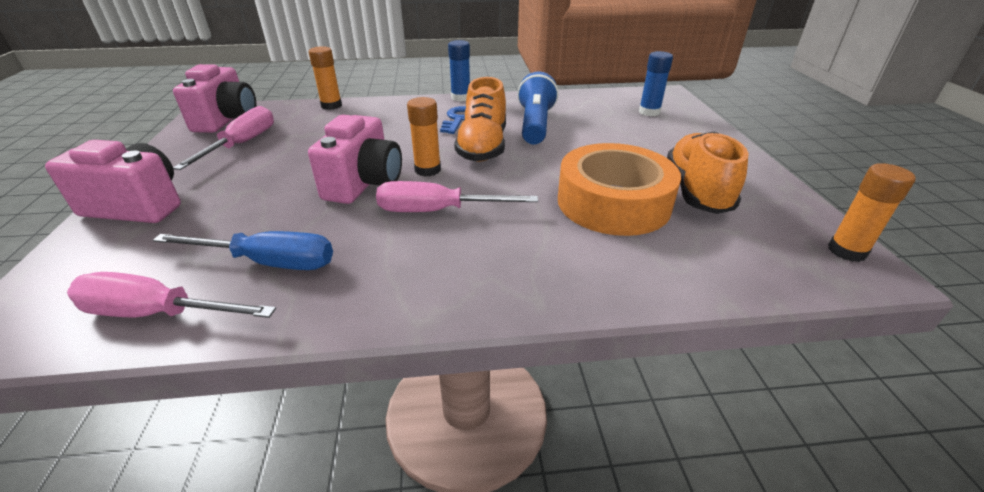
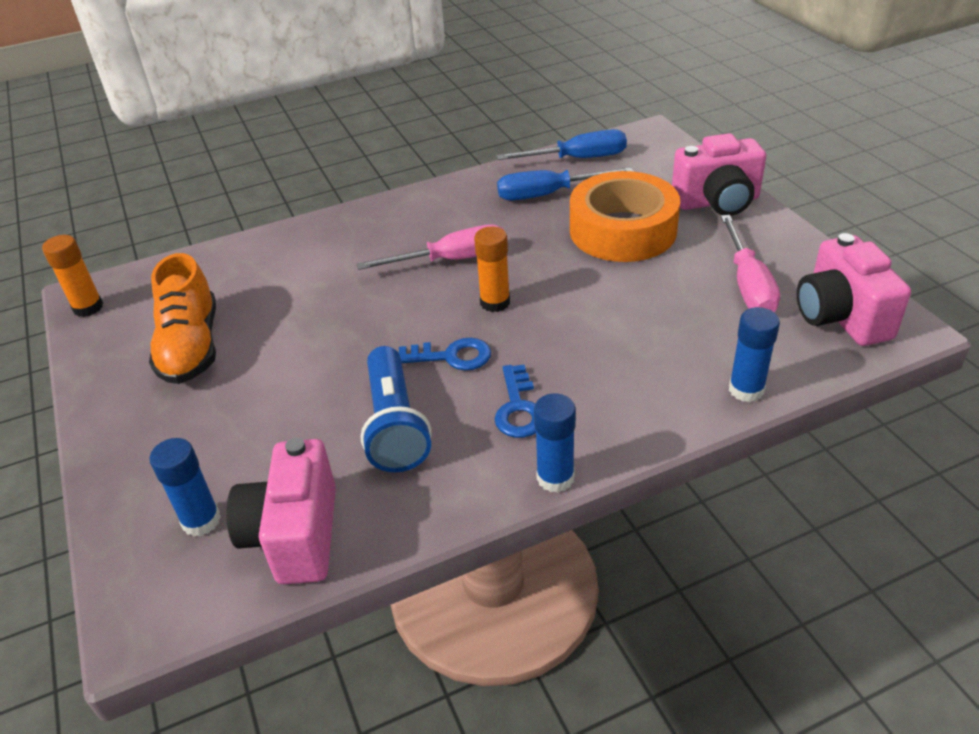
camera: 165 degrees right, 5 degrees up
pink screwdriver [67,272,276,318] -> blue screwdriver [496,129,627,160]
pink camera [308,115,402,204] -> pink camera moved to [226,437,336,584]
orange glue stick [309,46,342,110] -> blue glue stick [729,307,780,402]
orange shoe [454,77,506,162] -> blue key [399,338,491,370]
orange tape [558,143,681,236] -> orange tape moved to [570,171,680,262]

